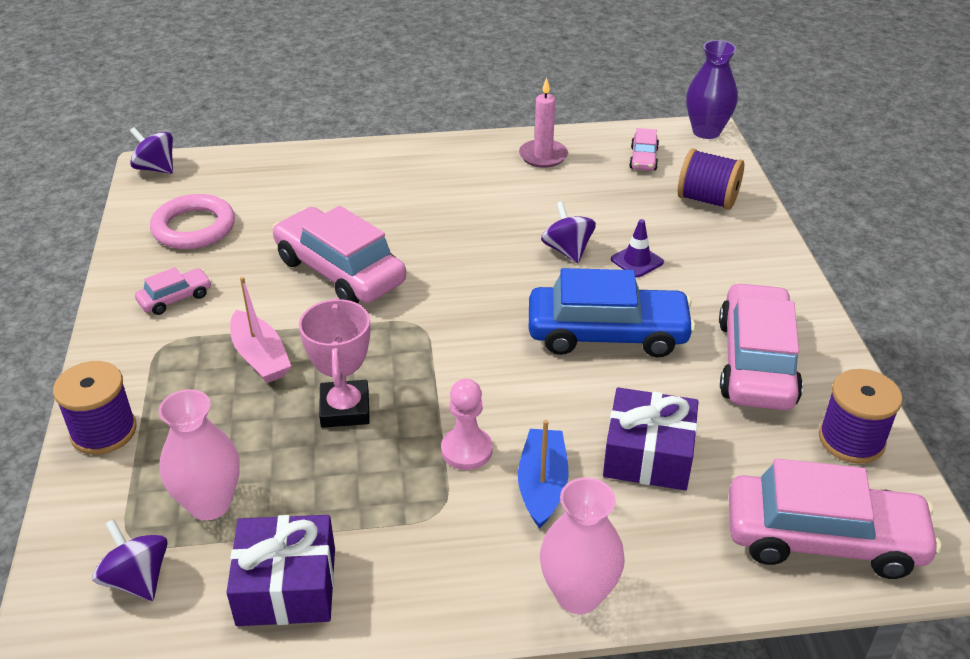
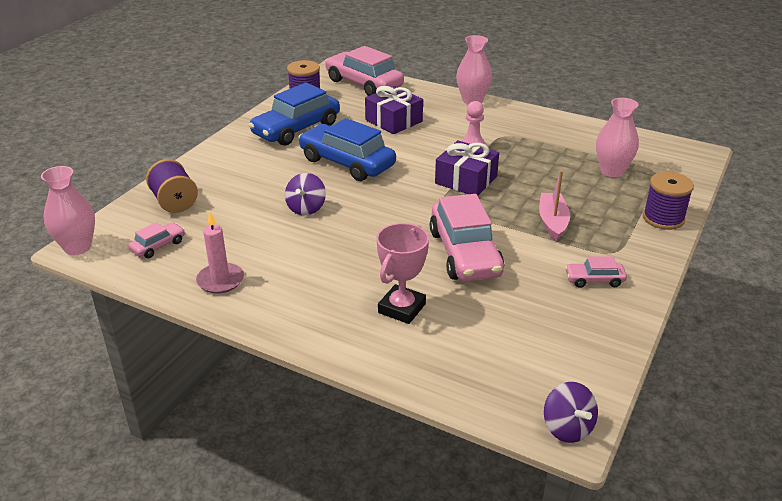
camera: 145 degrees left, 5 degrees down
purple spinning top [92,519,168,601] -> none
pink ring [150,194,235,249] -> none
purple gift [226,515,335,626] -> purple gift moved to [435,140,499,196]
pink trophy [299,298,370,428] -> pink trophy moved to [376,223,429,324]
blue boat [518,420,568,529] -> none
purple traffic cone [611,219,664,277] -> none
purple vase [686,40,738,139] -> pink vase [41,166,95,255]
pink car [719,282,803,410] -> blue car [249,82,340,146]

